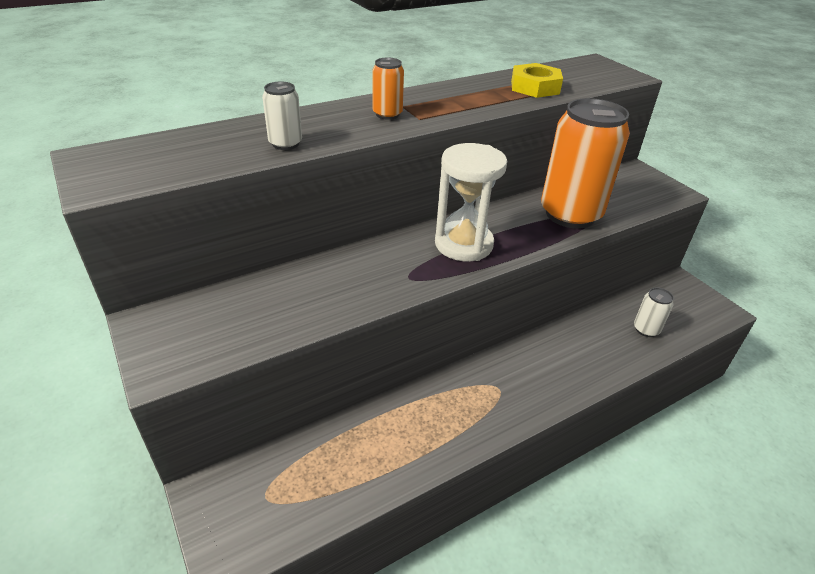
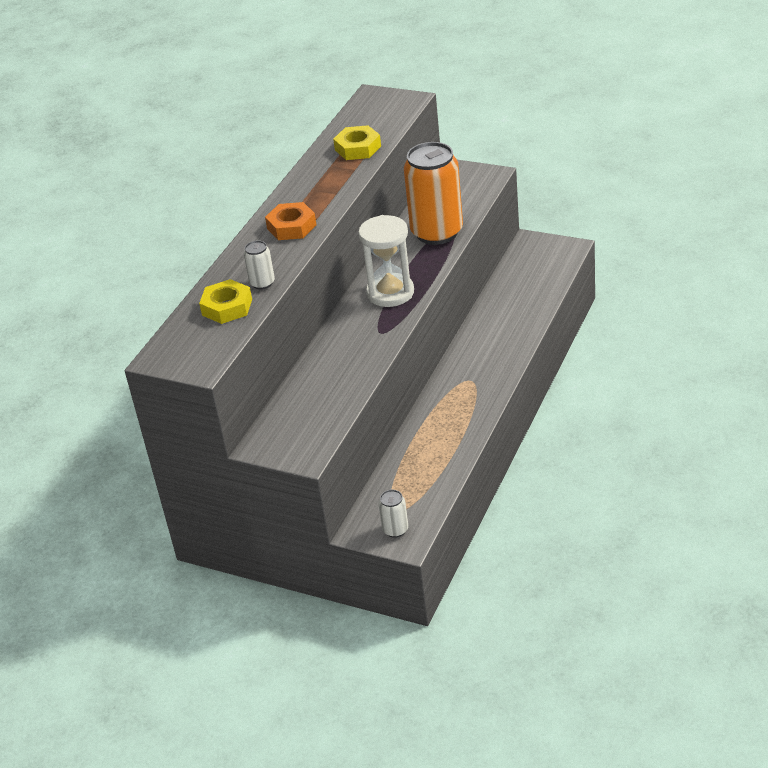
camera: 30 degrees left, 0 degrees up
orange can [372,57,404,120] -> orange nut [265,202,317,240]
white can [634,287,674,337] -> white can moved to [379,490,408,538]
none -> yellow nut [199,279,252,324]

